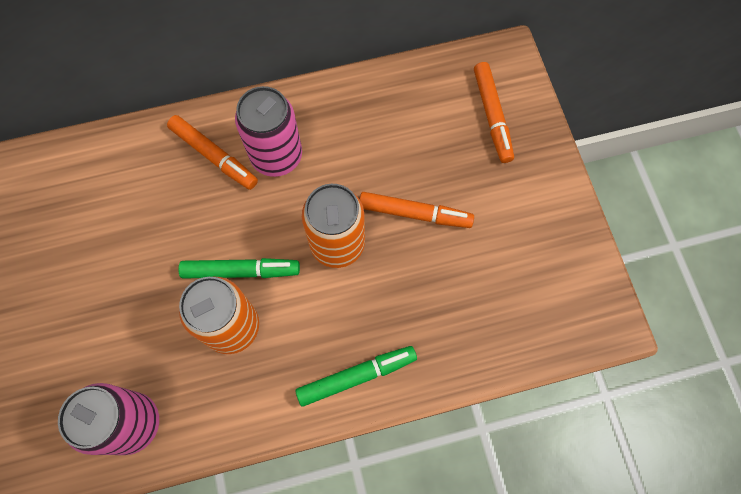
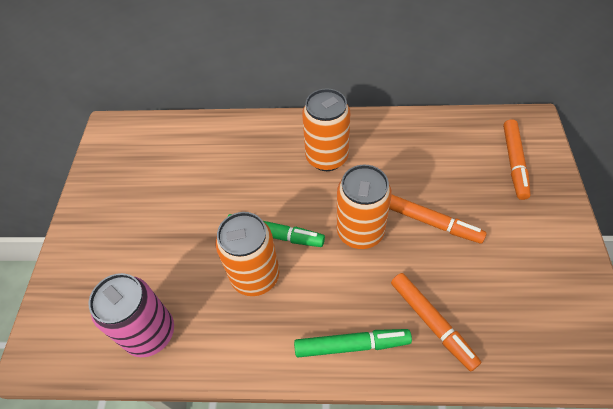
camera: 20 degrees right, 15 degrees down
orange marker [167,115,258,190] -> orange marker moved to [391,273,481,371]
pink can [235,86,302,177] -> orange can [302,88,350,171]

